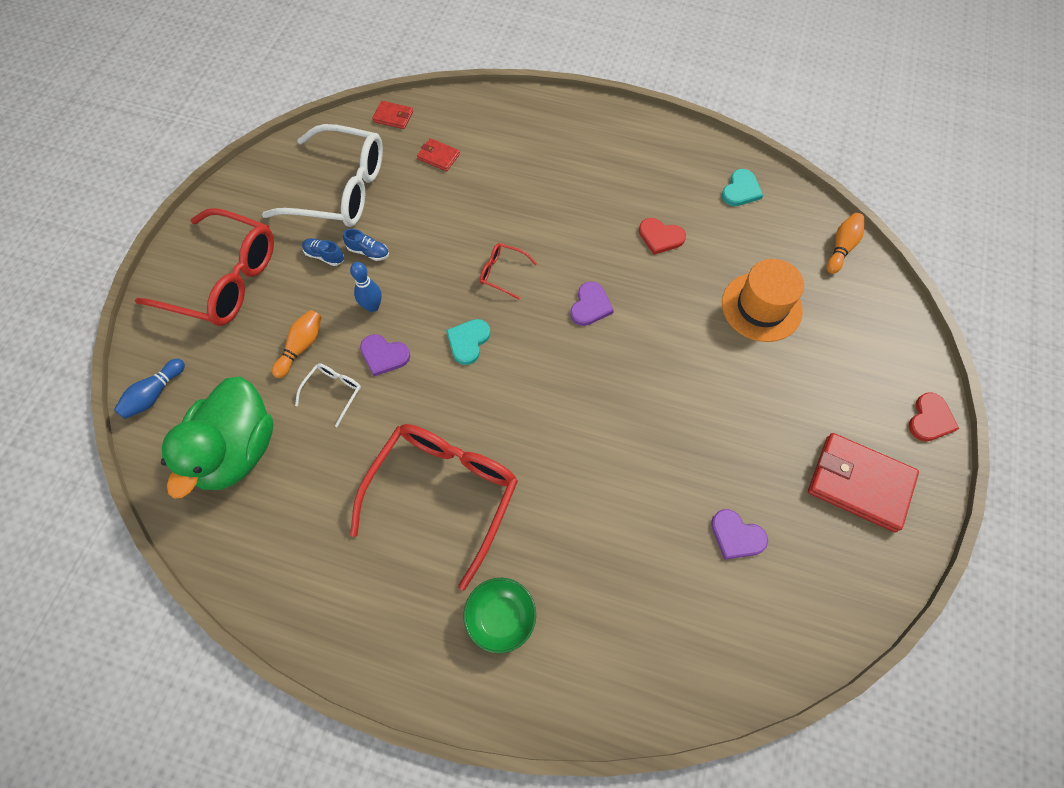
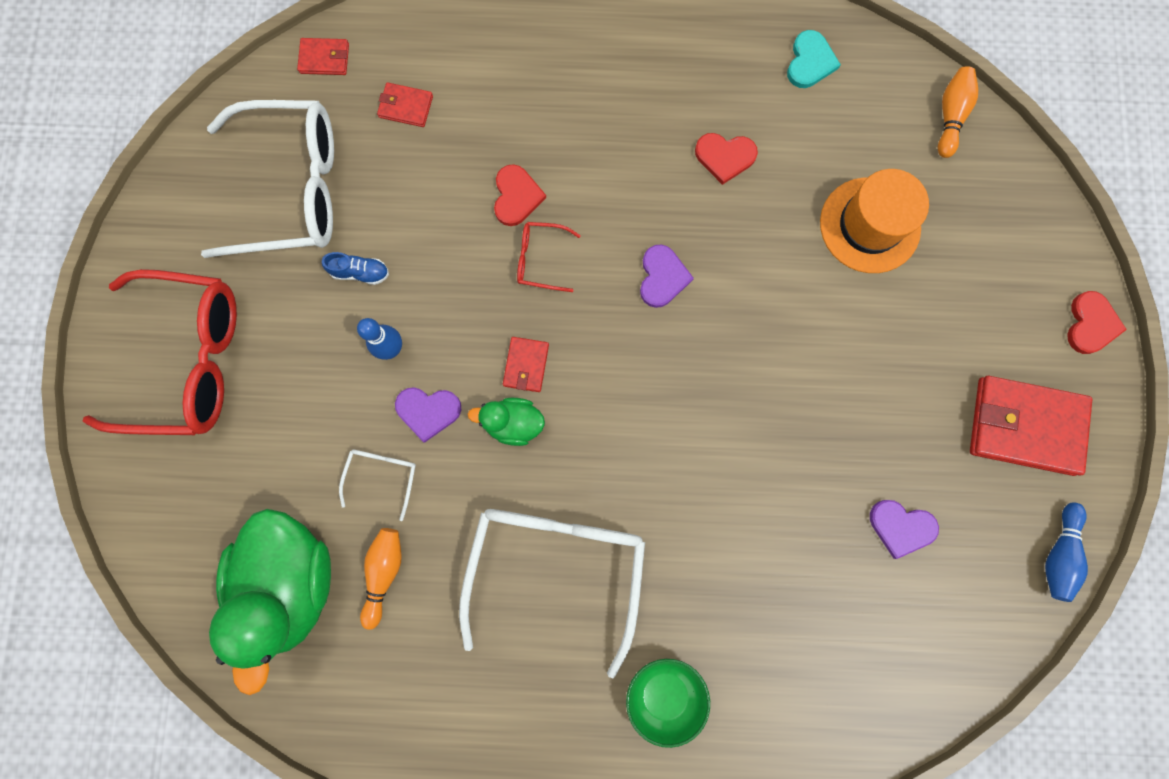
camera: 15 degrees left, 15 degrees up
blue bowling pin [114,359,185,419] -> blue bowling pin moved to [1045,502,1088,602]
orange bowling pin [272,310,321,378] -> orange bowling pin moved to [360,528,402,630]
blue shoe [302,238,344,266] -> none
red glasses [350,424,518,591] -> white glasses [459,509,645,678]
turquoise heart [446,319,490,365] -> red wallet [503,337,549,392]
none -> green duck [468,398,545,446]
none -> red heart [494,164,546,226]

